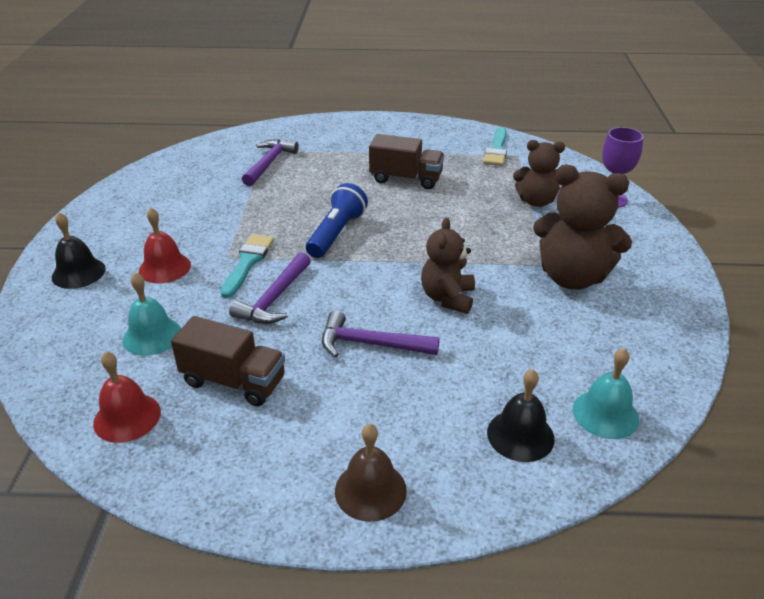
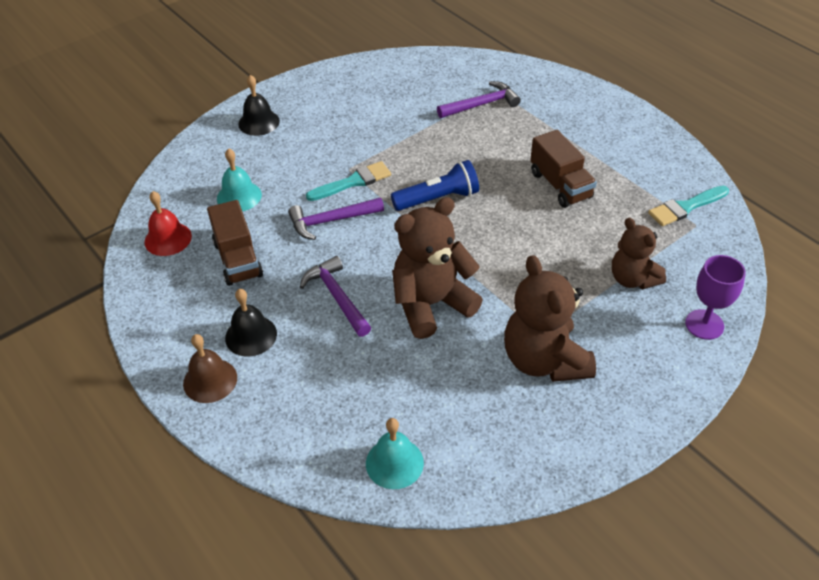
camera: 50 degrees right, 10 degrees up
red bell [139,208,191,283] -> none
brown teddy bear [421,218,475,314] -> brown teddy bear [392,197,483,339], size x1.58
black bell [487,369,555,462] -> black bell moved to [225,289,277,357]

